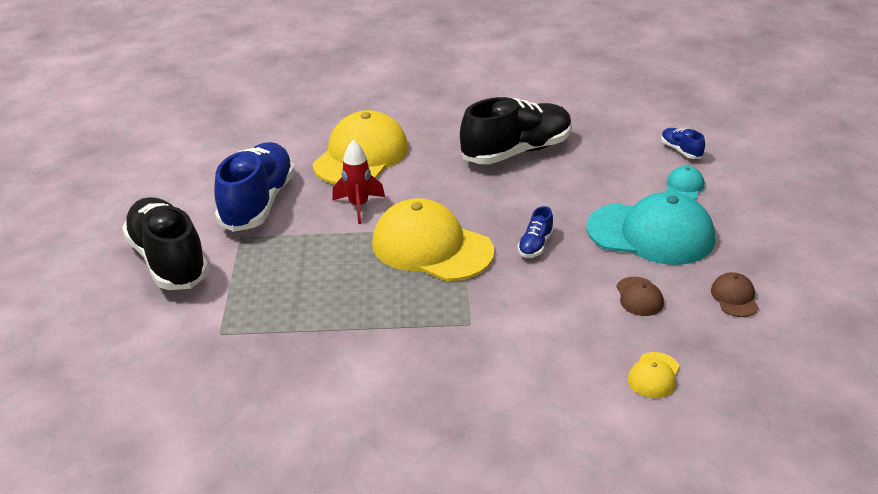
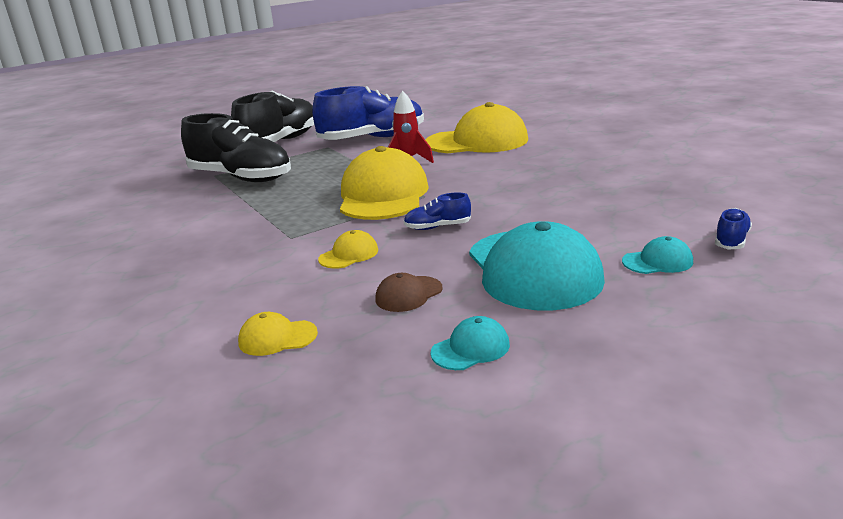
camera: 60 degrees right, 10 degrees down
black shoe [460,97,572,164] -> black shoe moved to [181,113,291,182]
brown cap [711,272,759,317] -> turquoise cap [430,316,510,370]
none -> yellow cap [318,230,378,268]

